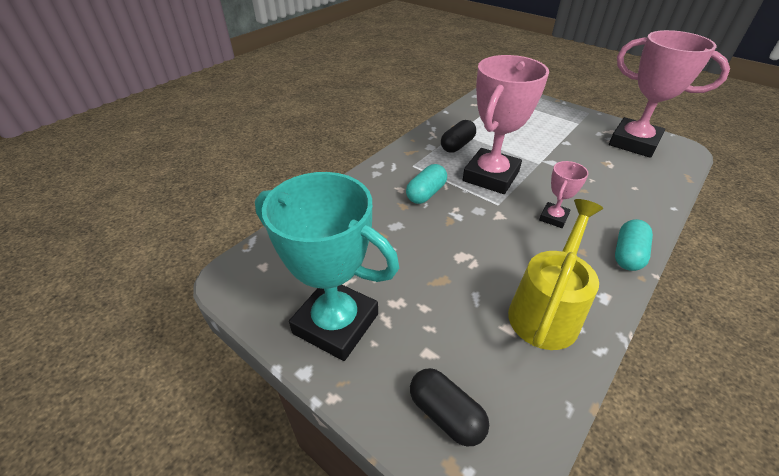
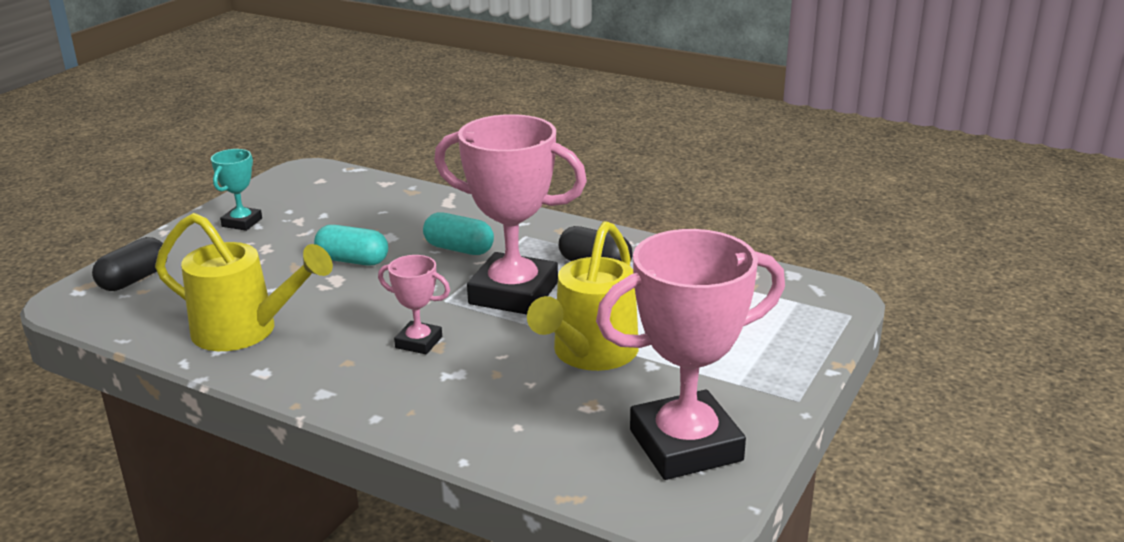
camera: 80 degrees right, 15 degrees down
turquoise trophy [255,172,399,361] -> turquoise trophy [211,149,262,231], size x0.47
pink trophy [609,30,730,158] -> pink trophy turned 45 degrees clockwise [596,229,785,480]
turquoise capsule [615,219,653,271] -> turquoise capsule moved to [314,225,388,265]
none -> yellow watering can [527,221,639,371]

